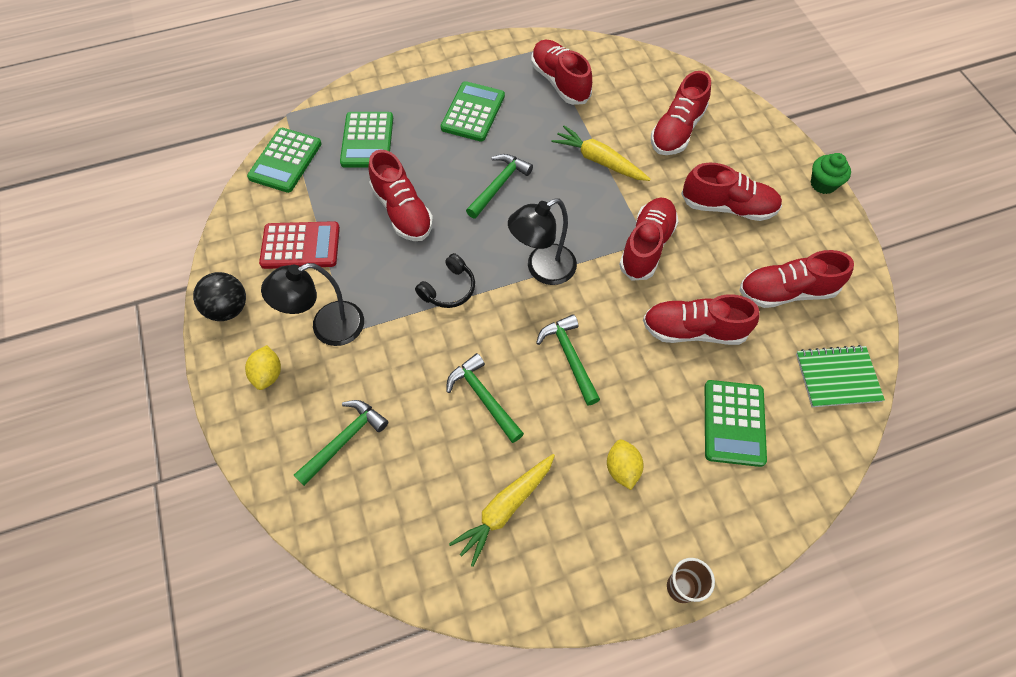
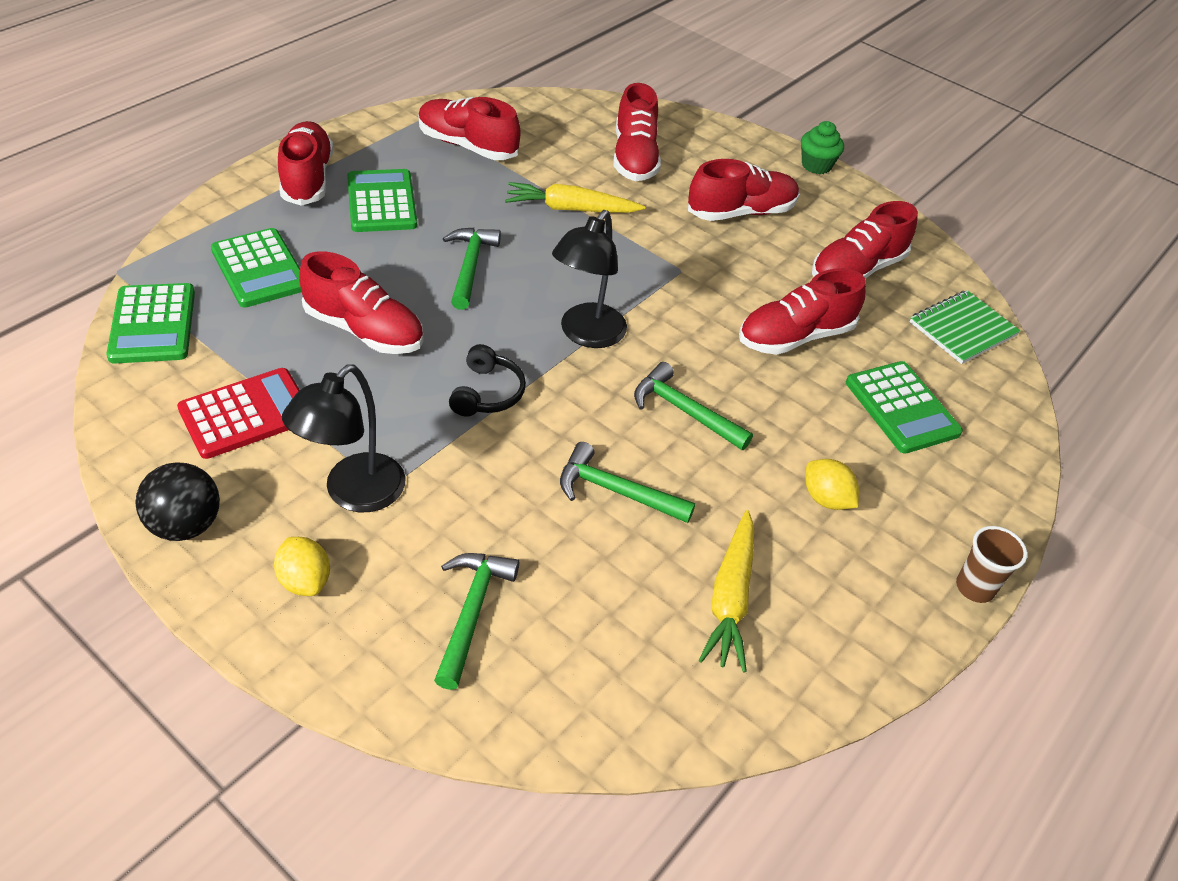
camera: 35 degrees left, 15 degrees down
red shoe [619,197,679,281] -> red shoe moved to [278,121,333,206]

